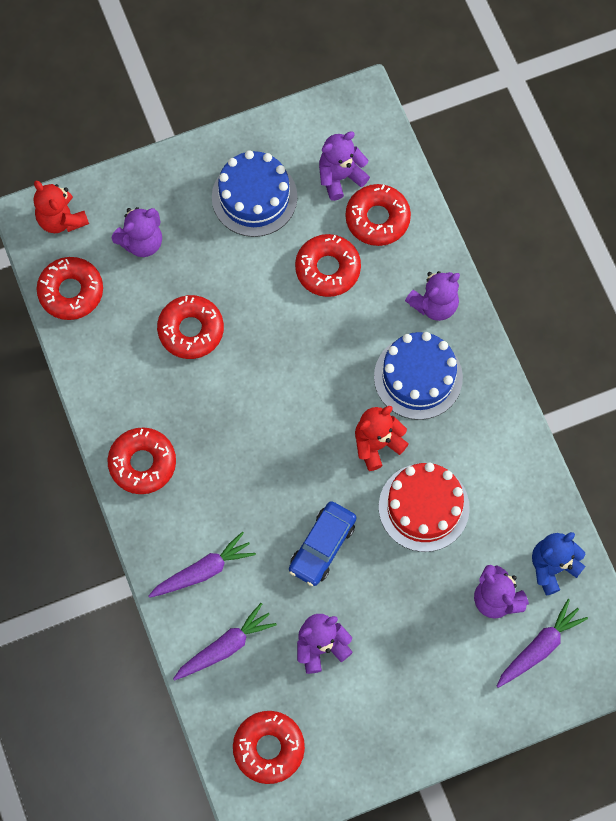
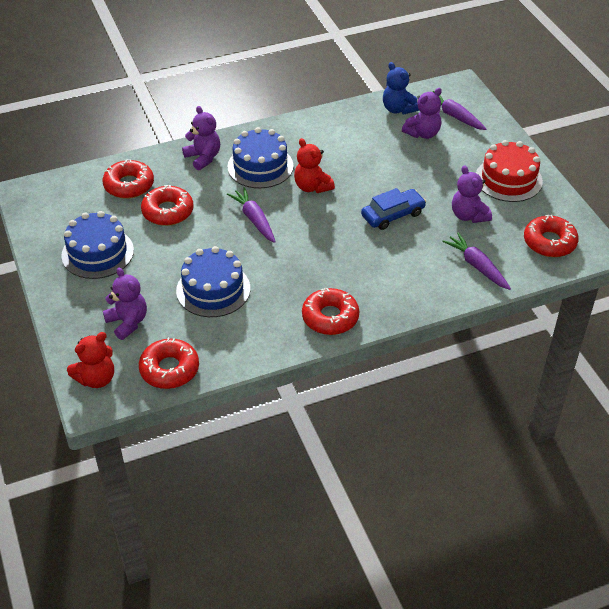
camera: 90 degrees left, 25 degrees down
purple carrot [148,531,256,598] -> purple carrot moved to [227,187,276,243]
red donut [157,295,224,359] -> blue cake [176,246,250,317]
blue car [289,501,357,586] -> blue car turned 60 degrees counterclockwise [361,188,426,230]
purple teddy bear [319,131,370,201] -> none
red cake [379,462,470,552] -> red cake moved to [476,140,543,202]

